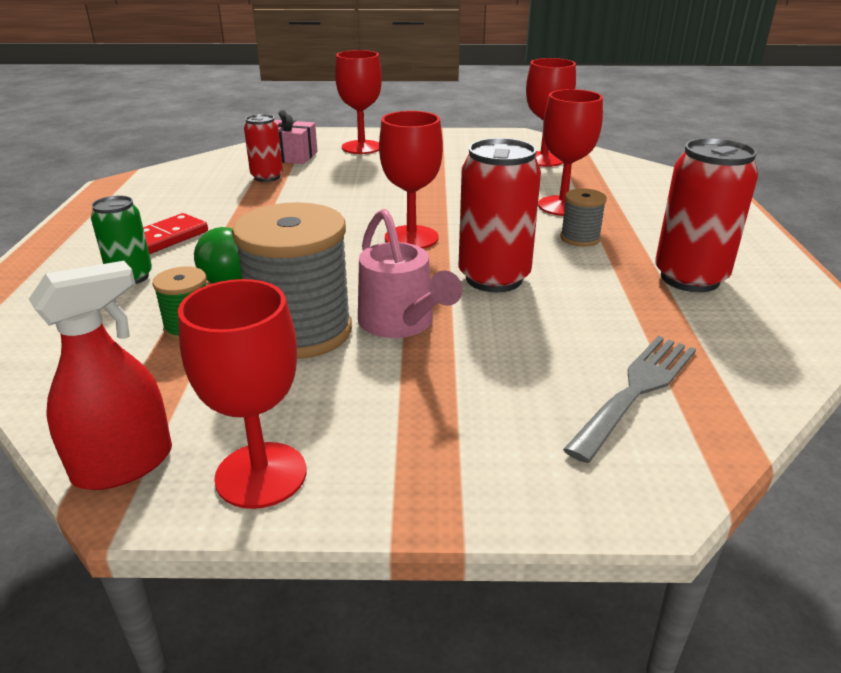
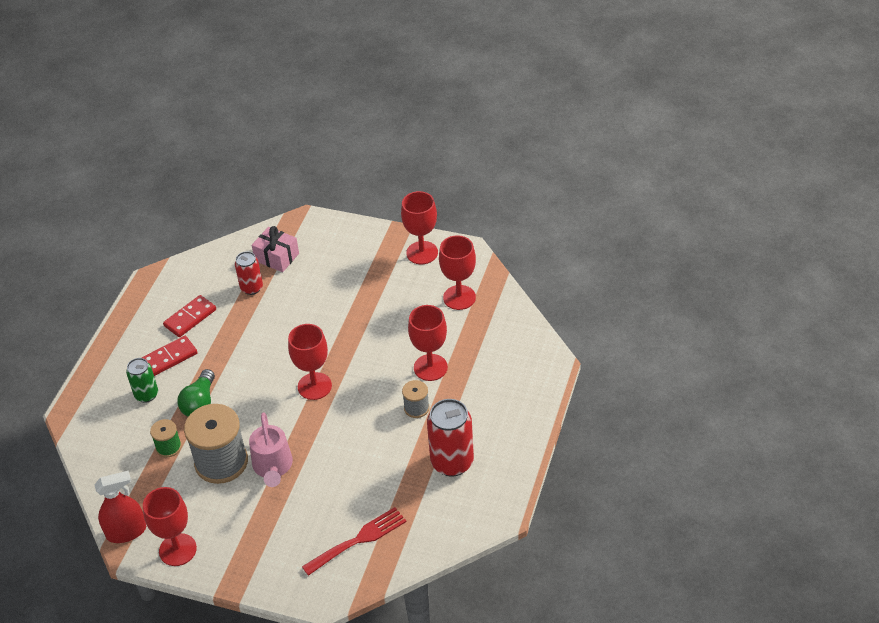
camera: 20 degrees right, 15 degrees up
red goblet [335,50,382,154] -> red goblet moved to [401,191,438,264]
red can [458,138,541,292] -> none
grey fork [563,336,696,463] -> red fork [302,507,407,576]
none -> red domino [163,295,216,337]

